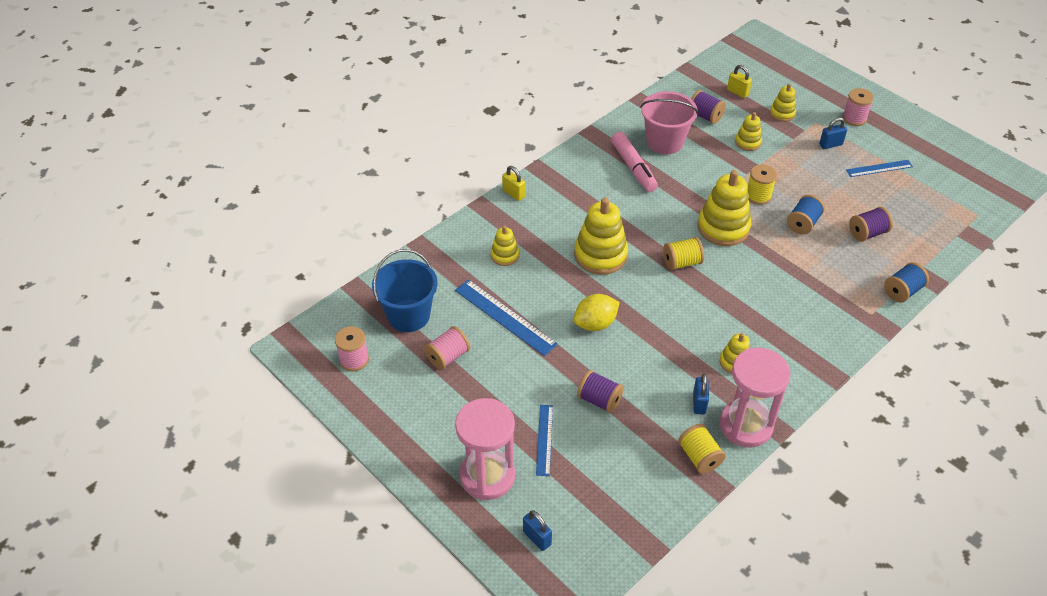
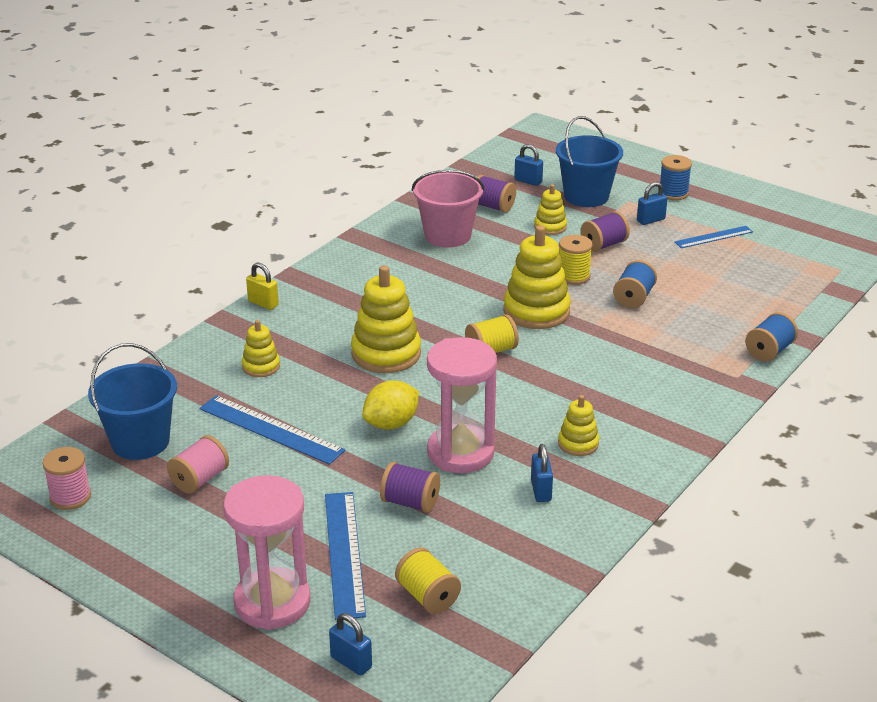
camera: 10 degrees left, 15 degrees down
blue ruler [536,405,553,476] -> blue ruler [325,492,366,620], size x1.62
pink marker [611,132,658,192] -> none
yellow spool [678,424,726,474] -> yellow spool moved to [395,548,461,614]
pink hourglass [719,348,791,448] -> pink hourglass moved to [427,337,497,473]
yellow padlock [727,65,752,98] -> blue padlock [514,144,543,186]
yellow stacking toy [770,84,796,122] -> blue bucket [556,116,623,207]
pink spool [842,88,874,126] -> blue spool [660,155,692,200]
purple spool [849,207,893,242] -> purple spool moved to [580,211,630,252]

